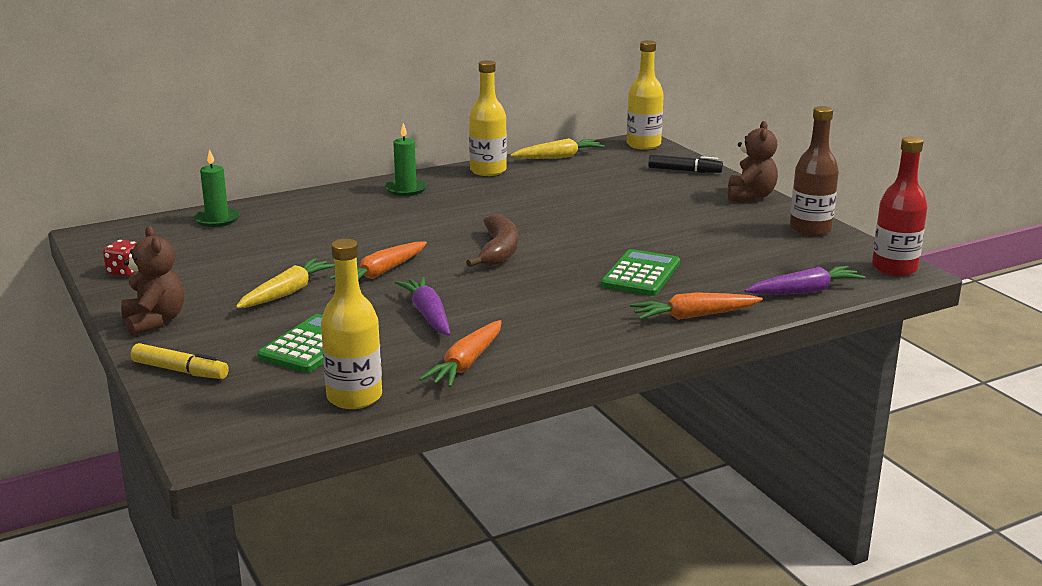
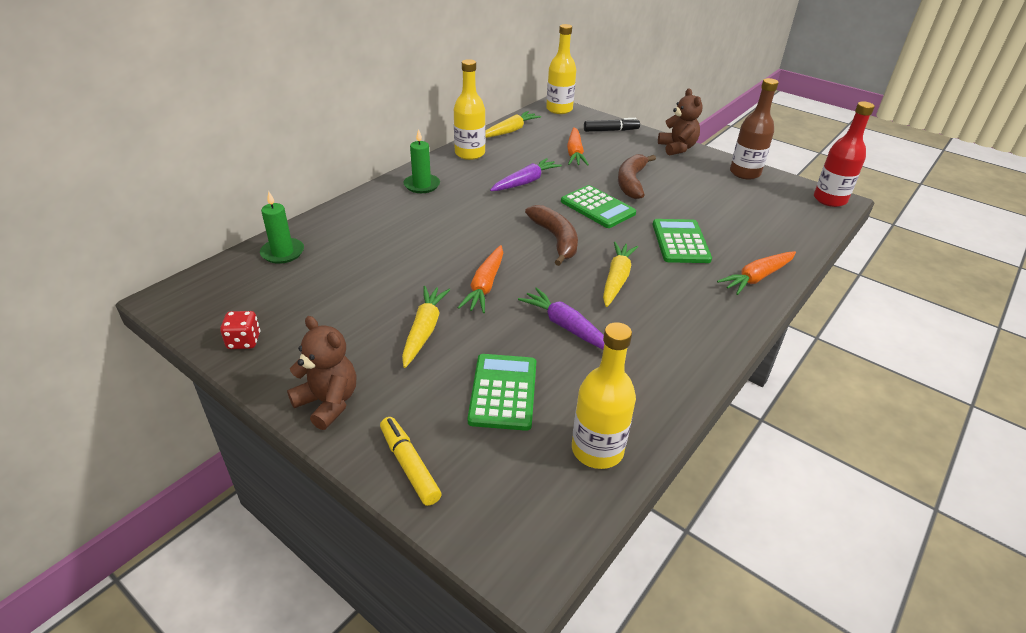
camera: 25 degrees left, 15 degrees up
yellow marker [131,343,229,379] -> yellow marker turned 120 degrees counterclockwise [380,417,442,506]
orange carrot [419,320,502,387] -> orange carrot moved to [567,127,589,166]
purple carrot [745,266,865,294] -> purple carrot moved to [490,158,562,191]
none -> green calculator [561,185,636,228]
none -> yellow carrot [603,242,638,307]
none -> brown banana [618,154,656,199]

